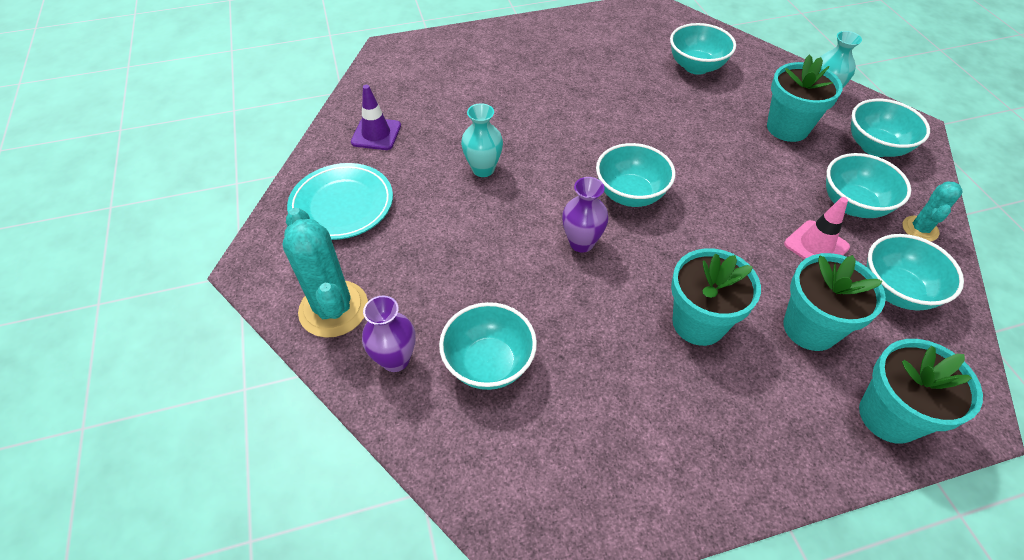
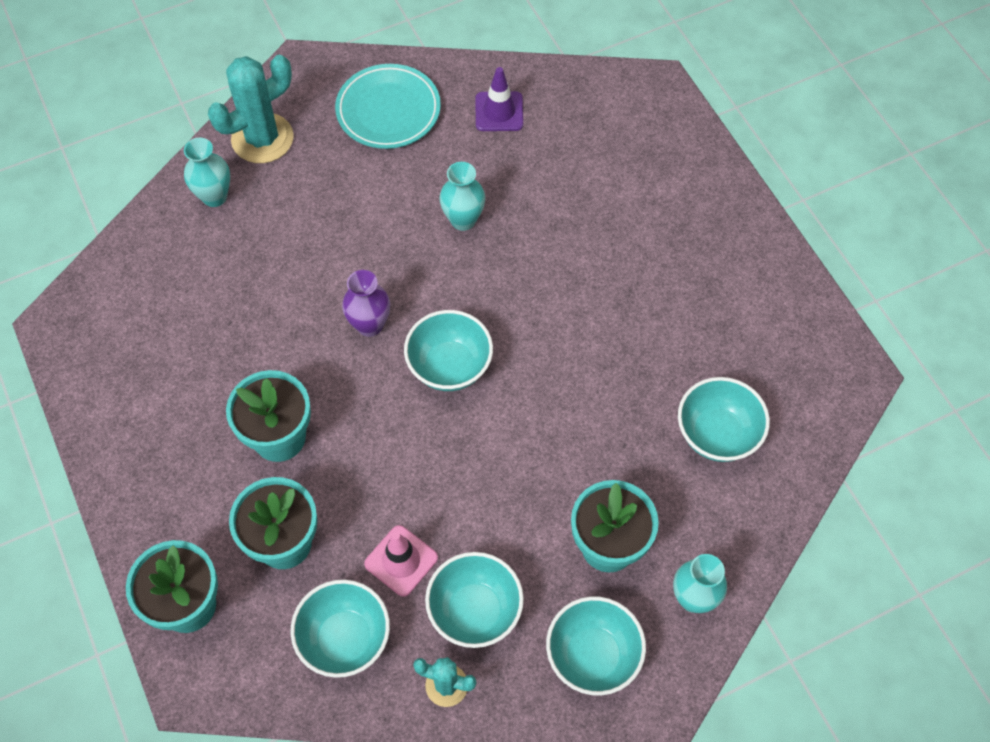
camera: 80 degrees right, 10 degrees up
purple vase [362,296,415,372] -> turquoise vase [184,138,230,207]
turquoise bowl [439,302,537,390] -> none

